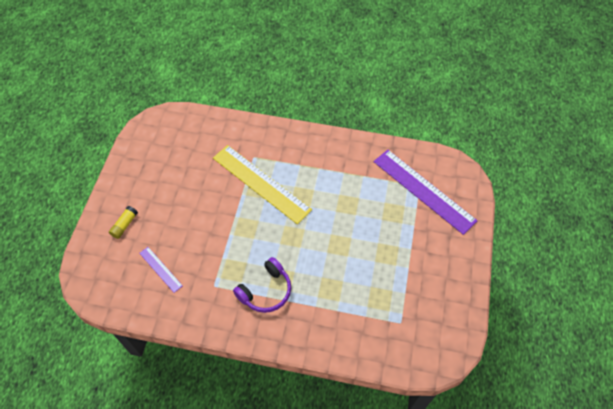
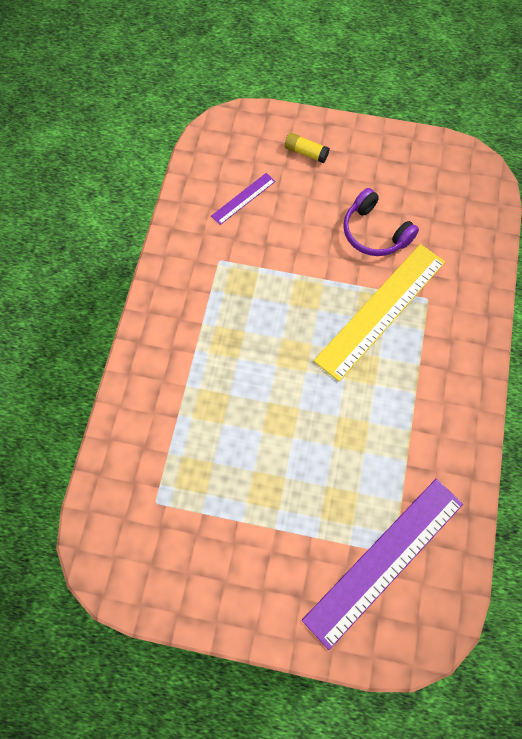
camera: 90 degrees right, 10 degrees up
purple headphones [233,257,291,313] -> purple headphones moved to [343,188,419,256]

